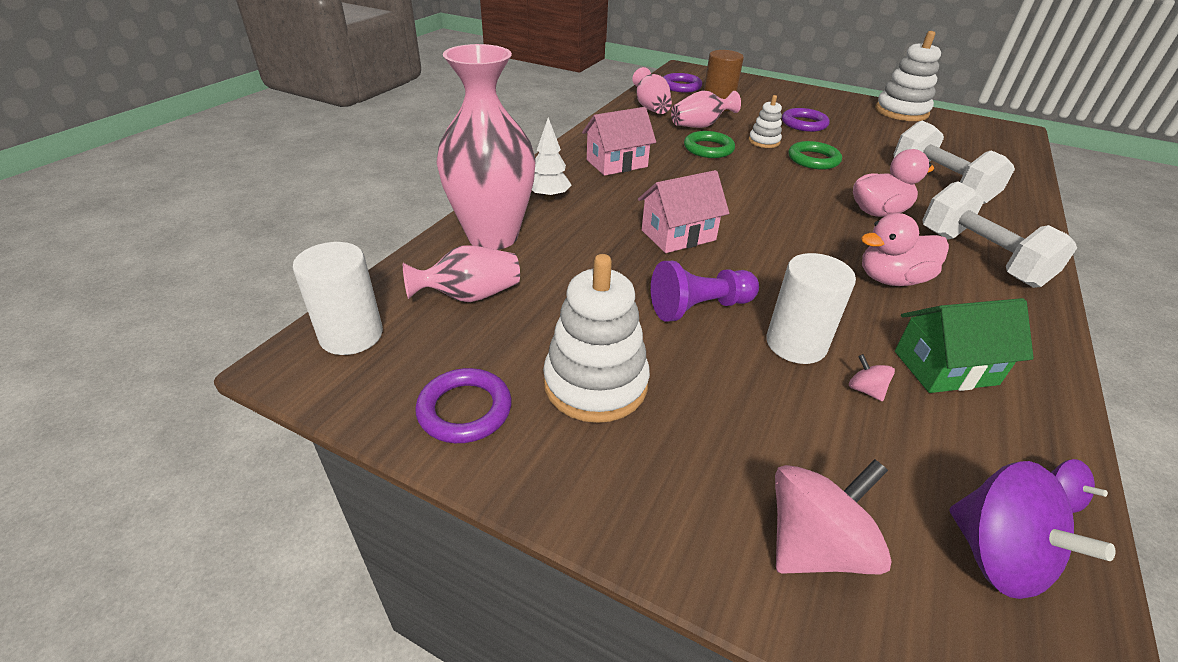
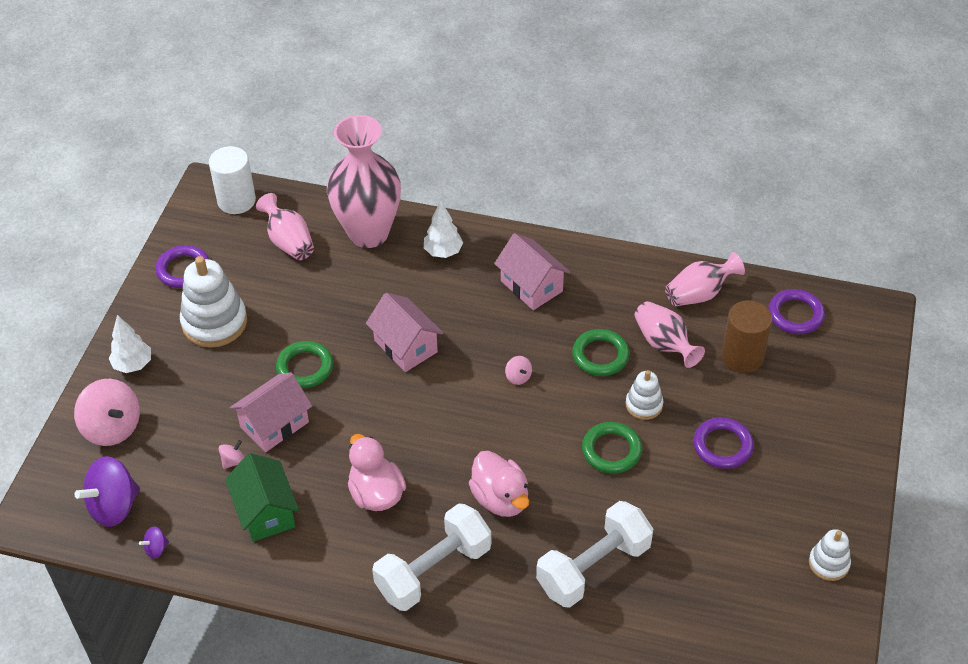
camera: 80 degrees right, 10 degrees up
purple pawn [651,261,759,322] -> green ring [276,341,333,388]
white cylinder [766,253,856,364] -> pink house [230,372,312,452]
white stacking toy [875,31,941,121] -> white stacking toy [809,529,851,581], size x0.54
none -> white tree [109,315,151,373]
none -> pink spinning top [505,356,532,385]

